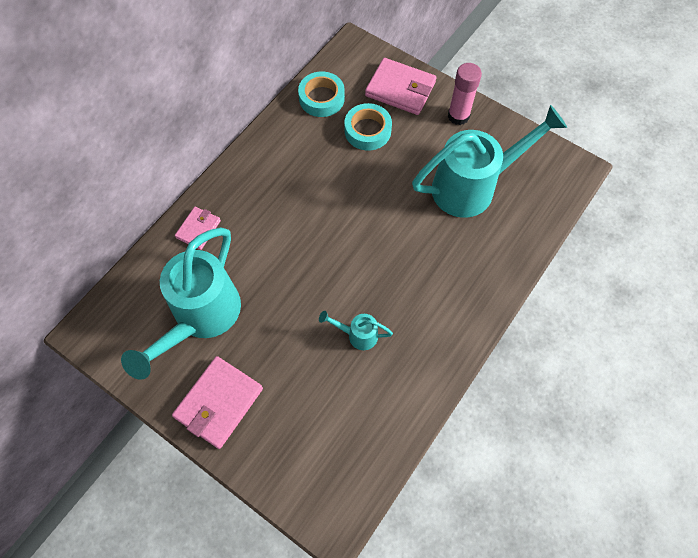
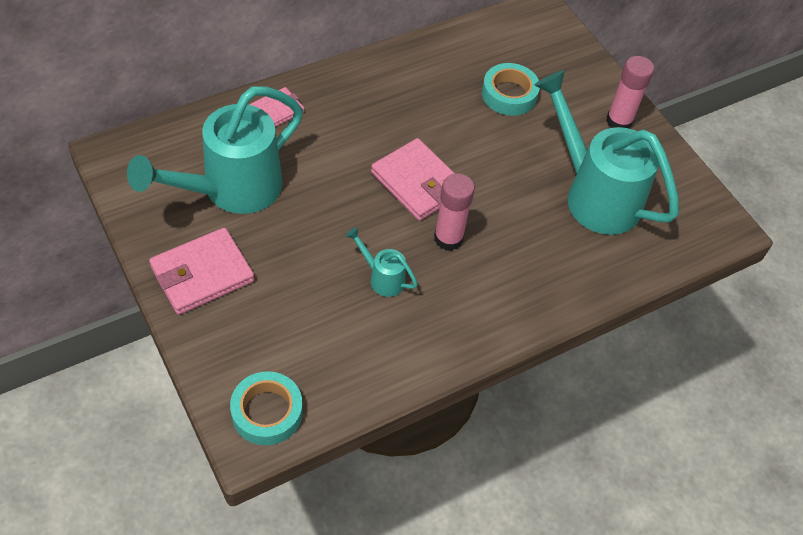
camera: 20 degrees right, 10 degrees down
turquoise tape [298,71,345,117] -> turquoise tape moved to [230,371,303,445]
pink wallet [365,58,436,115] -> pink wallet moved to [371,138,455,221]
turquoise watering can [412,105,567,218] -> turquoise watering can turned 135 degrees counterclockwise [535,70,679,235]
none -> pink glue stick [434,173,475,251]

